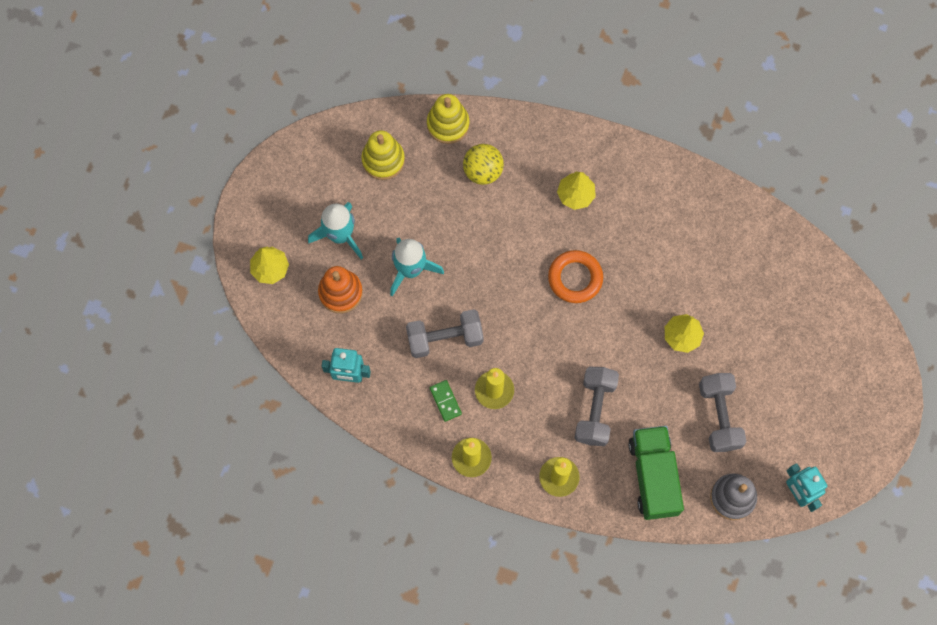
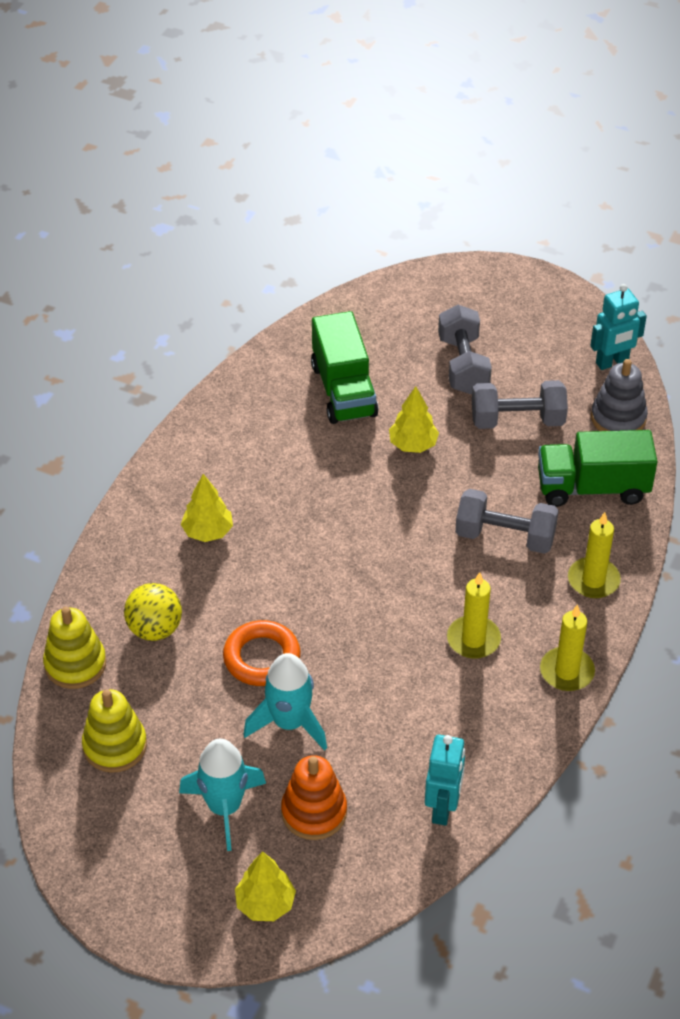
camera: 85 degrees left, 25 degrees down
grey dumbbell [406,309,484,358] -> grey dumbbell moved to [438,305,492,394]
green domino [430,380,462,422] -> none
orange ring [548,250,603,303] -> orange ring moved to [223,620,300,686]
none -> green truck [311,311,378,424]

